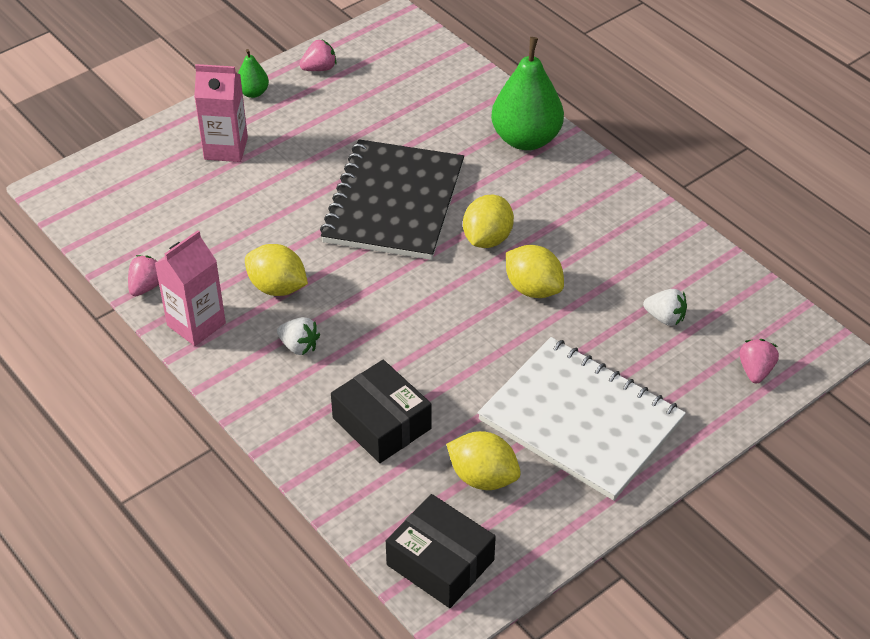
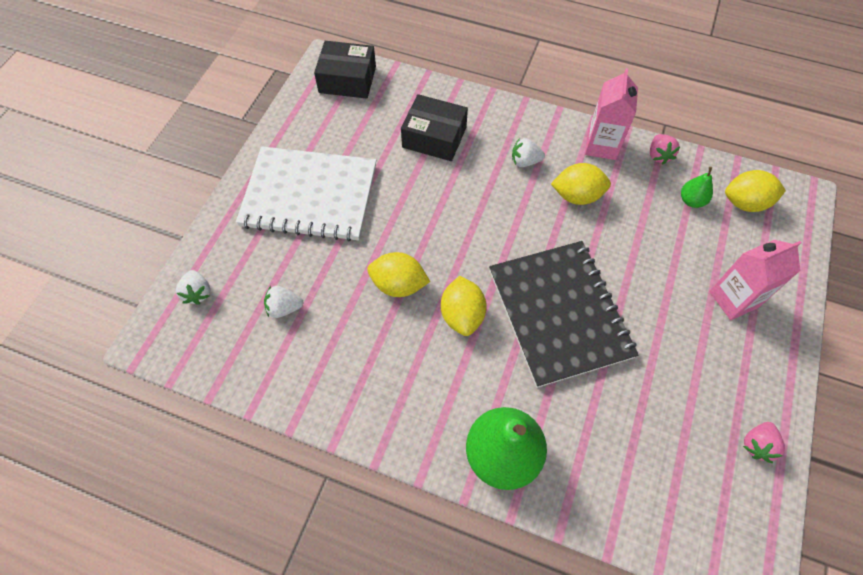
camera: 150 degrees right, 15 degrees up
green pear [238,49,269,98] -> green pear moved to [681,167,713,208]
yellow lemon [446,431,521,490] -> yellow lemon moved to [725,170,786,212]
pink strawberry [740,339,779,383] -> white strawberry [176,270,210,305]

